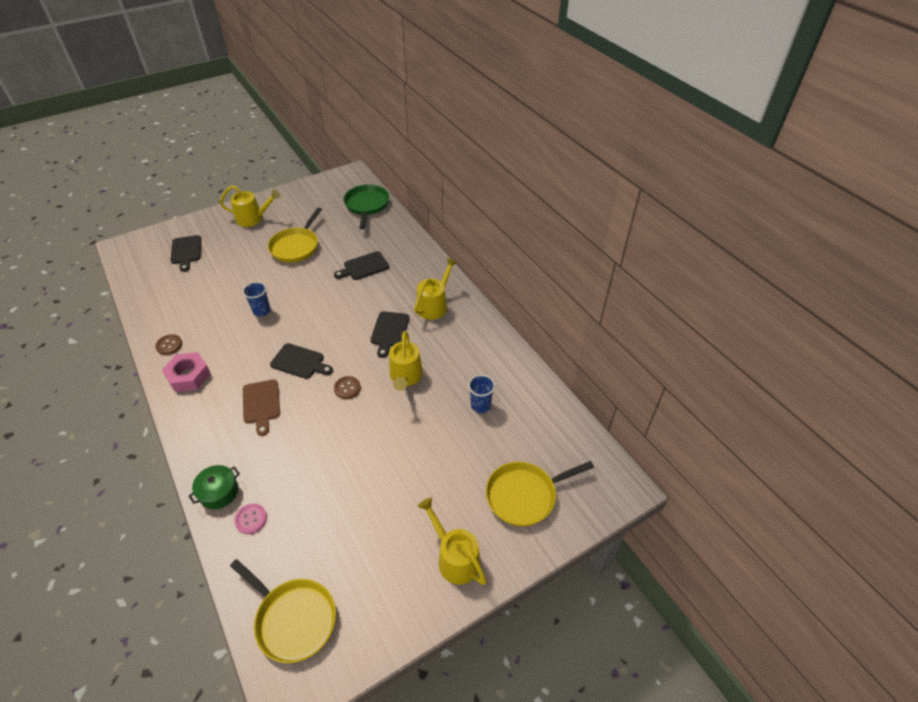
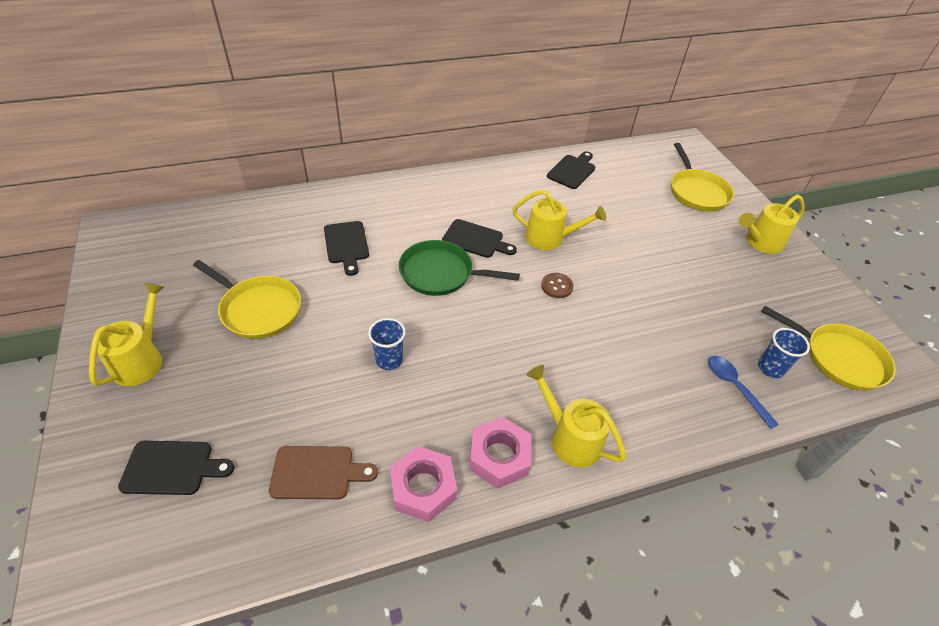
camera: 80 degrees left, 0 degrees up
brown button [155,334,182,355] -> pink nut [390,446,457,522]
green pot [189,465,240,509] -> none
yellow pan [230,559,336,663] -> yellow pan turned 75 degrees clockwise [761,306,896,391]
pink button [234,504,267,534] -> blue spoon [708,356,779,429]
brown cutting board [243,379,280,436] -> brown cutting board moved to [269,446,378,499]
black cutting board [270,343,333,379] -> black cutting board moved to [547,151,595,189]
green pan [344,184,389,229] -> green pan moved to [399,240,520,296]
yellow watering can [414,258,457,320] -> yellow watering can moved to [526,365,626,468]
blue cup [468,375,495,413] -> blue cup moved to [758,328,810,378]

